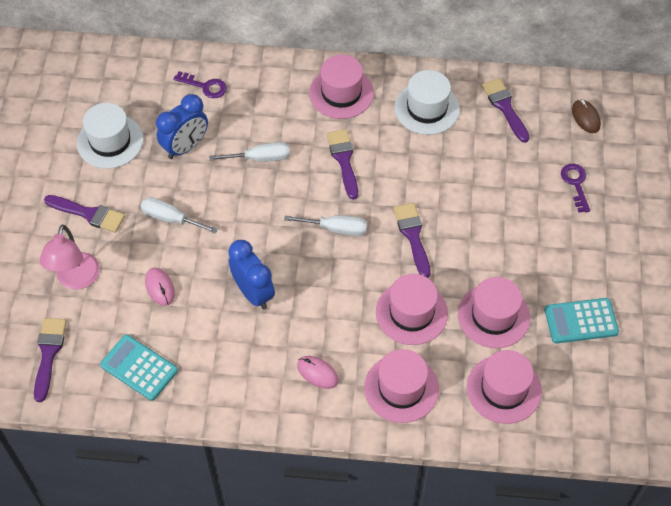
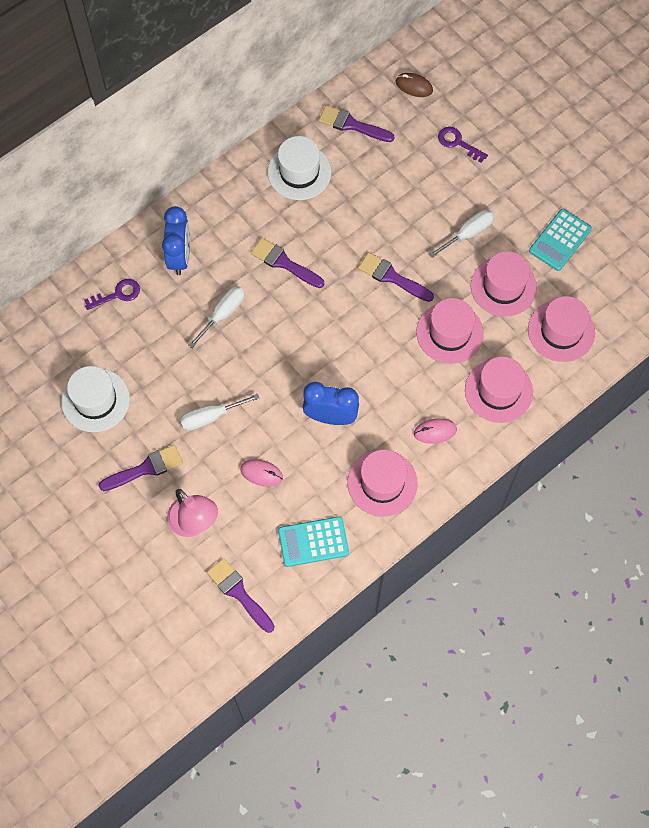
camera: 45 degrees left, 10 degrees up
blue clock [156,94,208,159] -> blue clock moved to [162,206,190,275]
white screwdriver [284,215,367,236] -> white screwdriver moved to [429,210,494,258]
pink hat [309,55,374,119] -> pink hat moved to [347,450,418,517]

